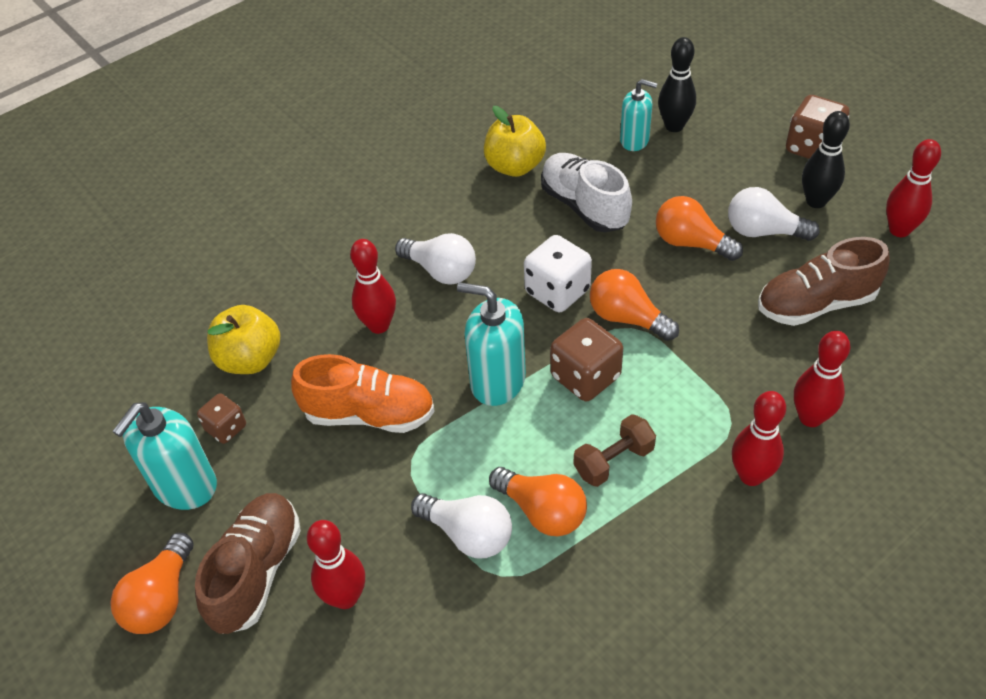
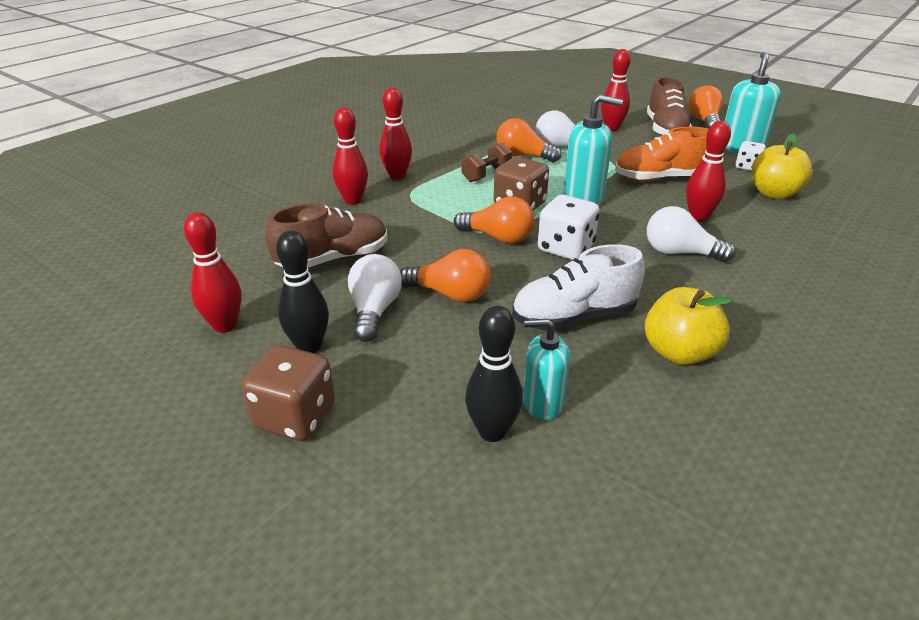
camera: 165 degrees right, 15 degrees down
brown dice [197,393,246,444] -> white dice [735,141,766,171]
white shoe [541,153,632,232] -> white shoe turned 120 degrees clockwise [512,244,645,331]
white light bulb [728,187,820,241] -> white light bulb turned 90 degrees counterclockwise [348,254,402,342]

